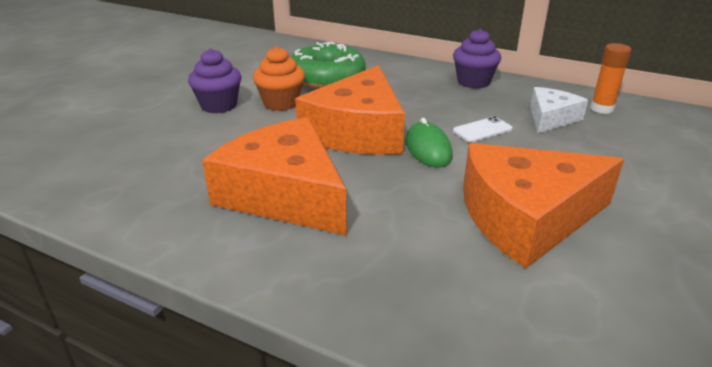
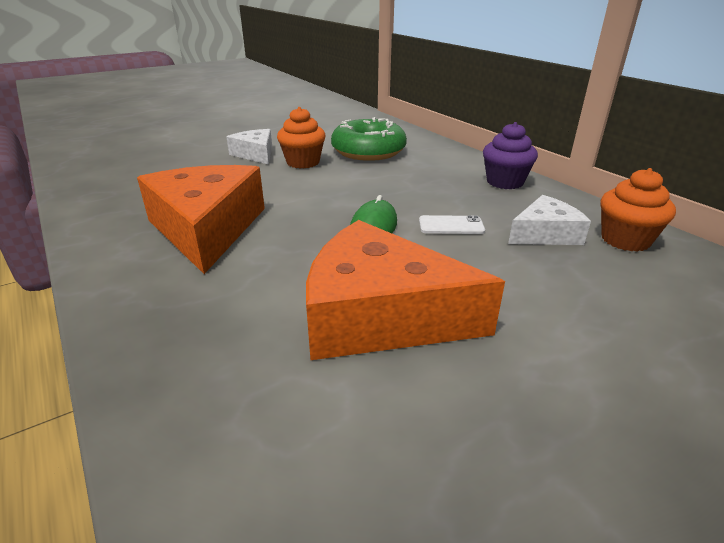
camera: 30 degrees right, 0 degrees up
purple cupcake [188,48,241,113] -> white cheese [226,129,272,165]
orange cheese [295,65,405,155] -> none
orange glue stick [590,43,631,114] -> orange cupcake [601,168,676,252]

